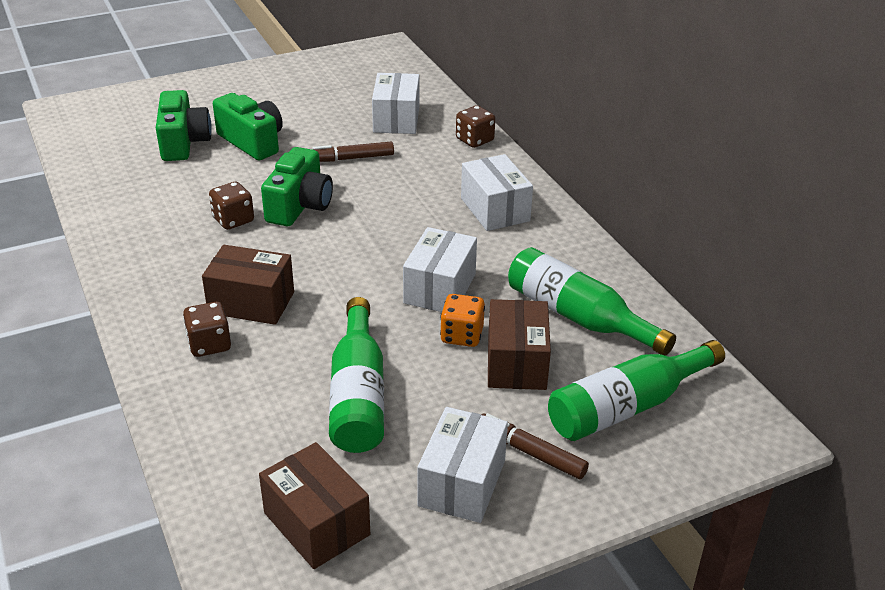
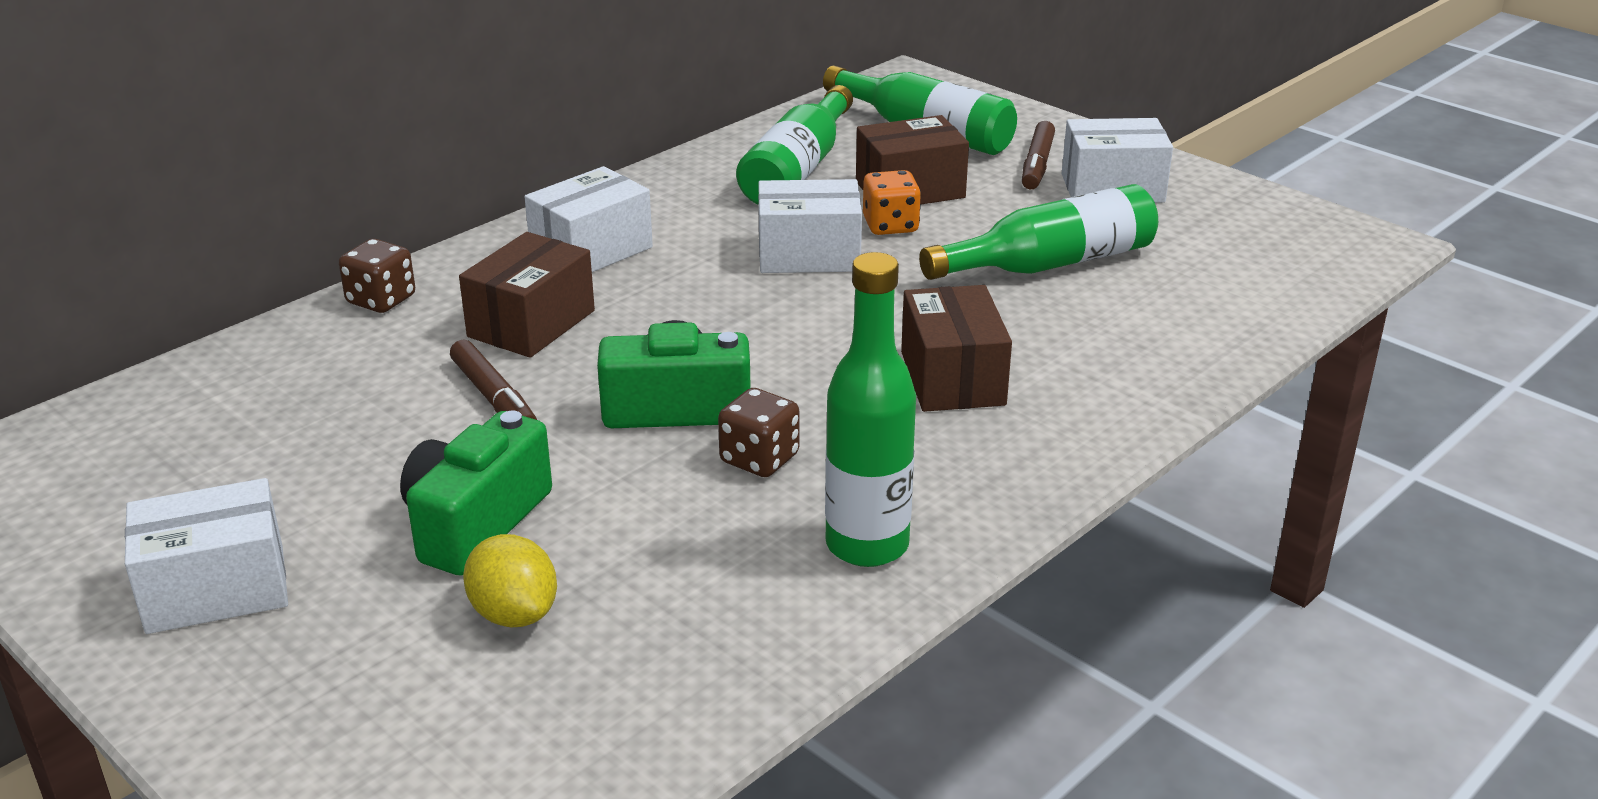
camera: 110 degrees left, 5 degrees down
green camera [156,90,212,161] -> yellow lemon [463,534,557,628]
brown dice [183,302,231,357] -> none
brown box [259,442,370,569] -> brown box moved to [459,232,595,358]
white box [372,73,419,134] -> white box moved to [125,478,288,634]
none -> green bottle [825,252,916,567]

